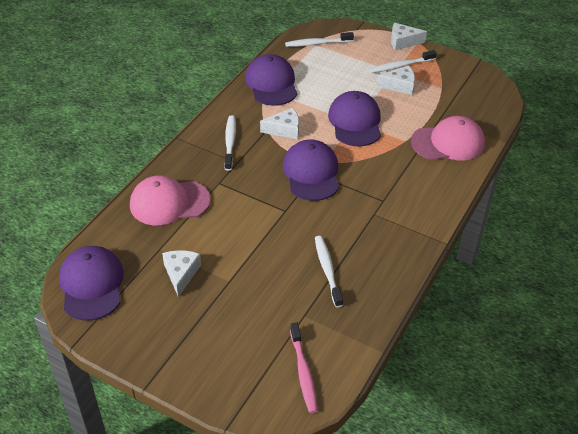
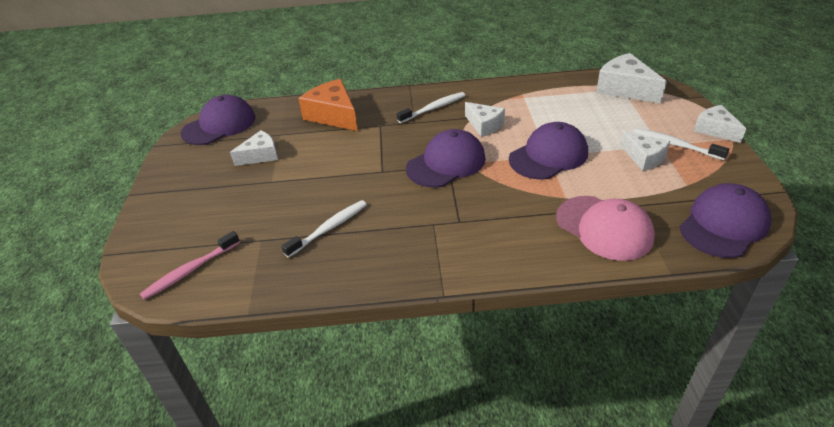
camera: 60 degrees right, 5 degrees down
pink cap [130,175,210,225] -> orange cheese [298,79,358,131]
purple cap [245,54,297,106] -> purple cap moved to [679,183,771,258]
white toothbrush [285,32,354,47] -> white cheese [596,53,667,103]

